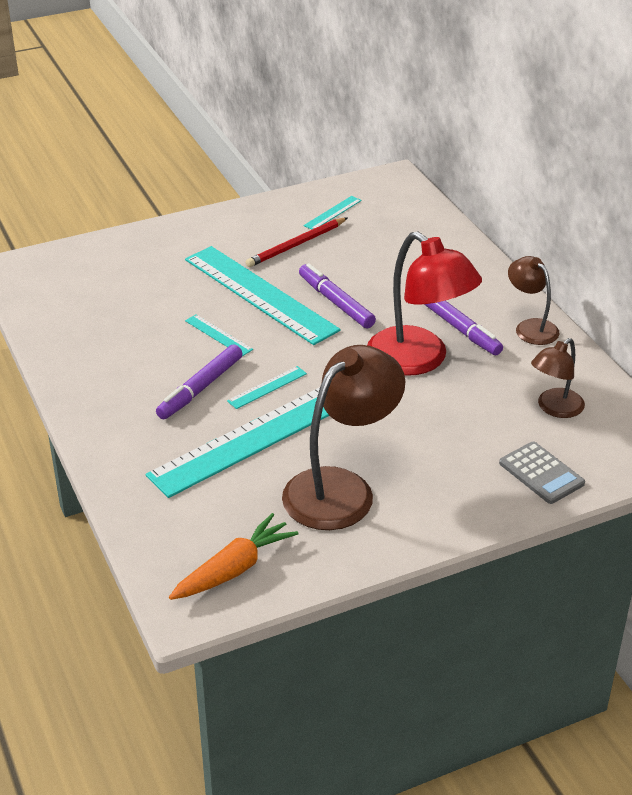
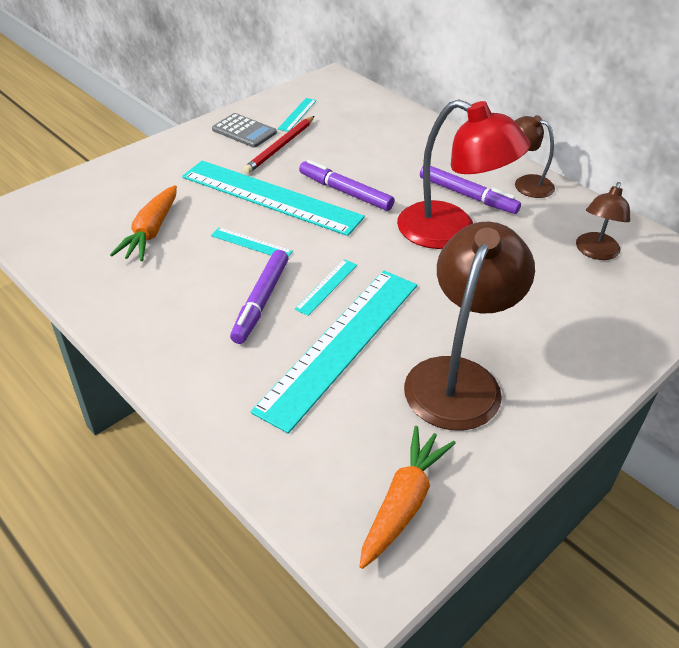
camera: 20 degrees left, 5 degrees up
grey calculator [499,442,585,504] -> grey calculator moved to [212,113,277,148]
none -> orange carrot [110,185,177,261]

